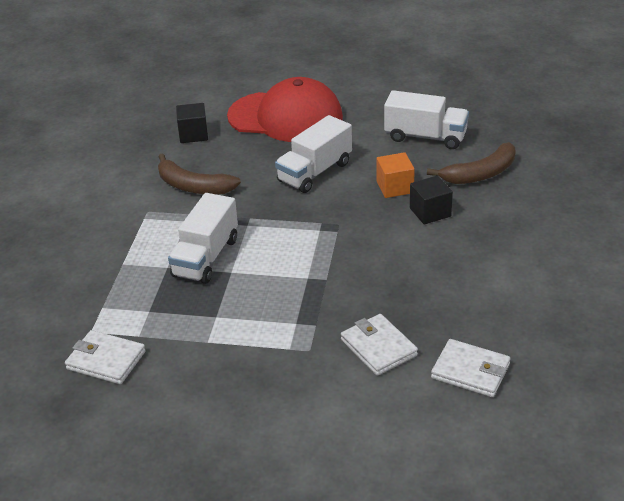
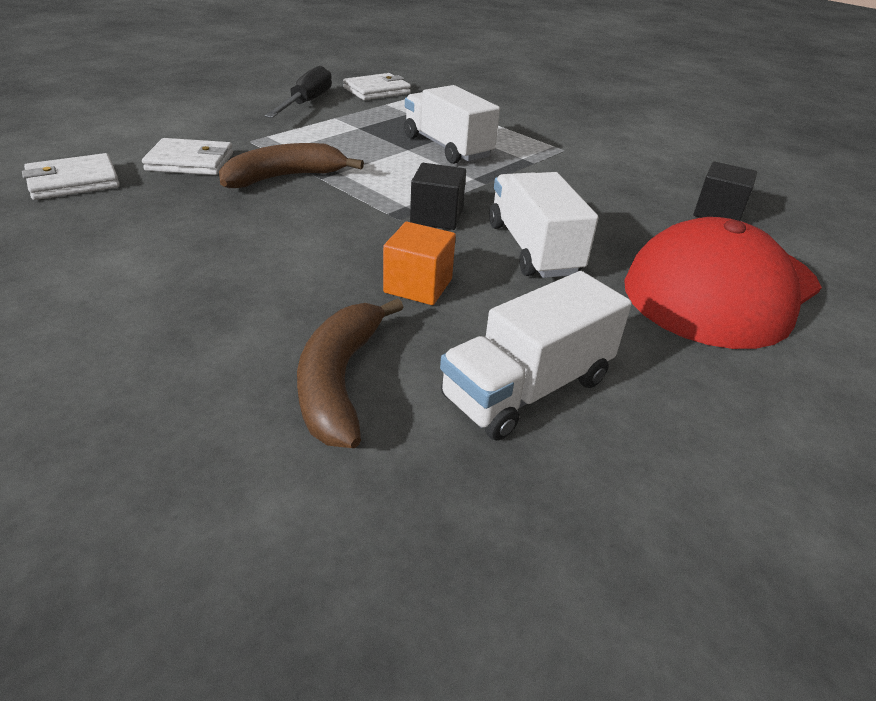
camera: 120 degrees right, 0 degrees up
brown banana [158,153,241,195] -> brown banana moved to [219,143,364,188]
black cube [410,175,453,224] -> black cube moved to [410,163,466,230]
none -> black screwdriver [265,66,332,118]

